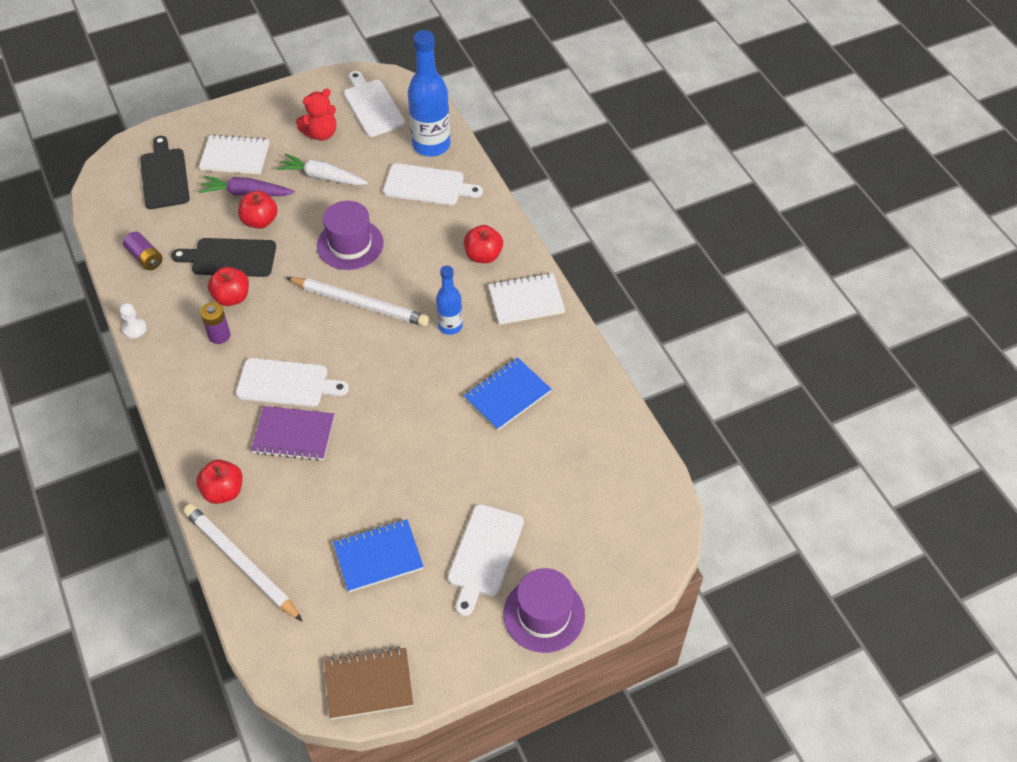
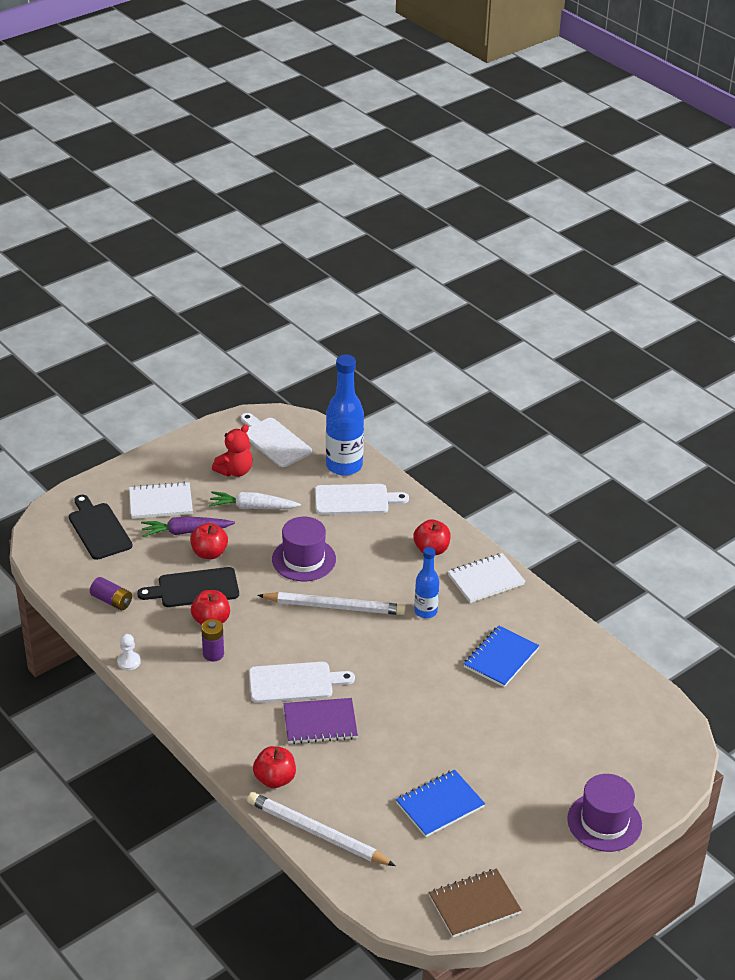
camera: 15 degrees left, 15 degrees down
white cutting board [448,504,524,616] -> none

